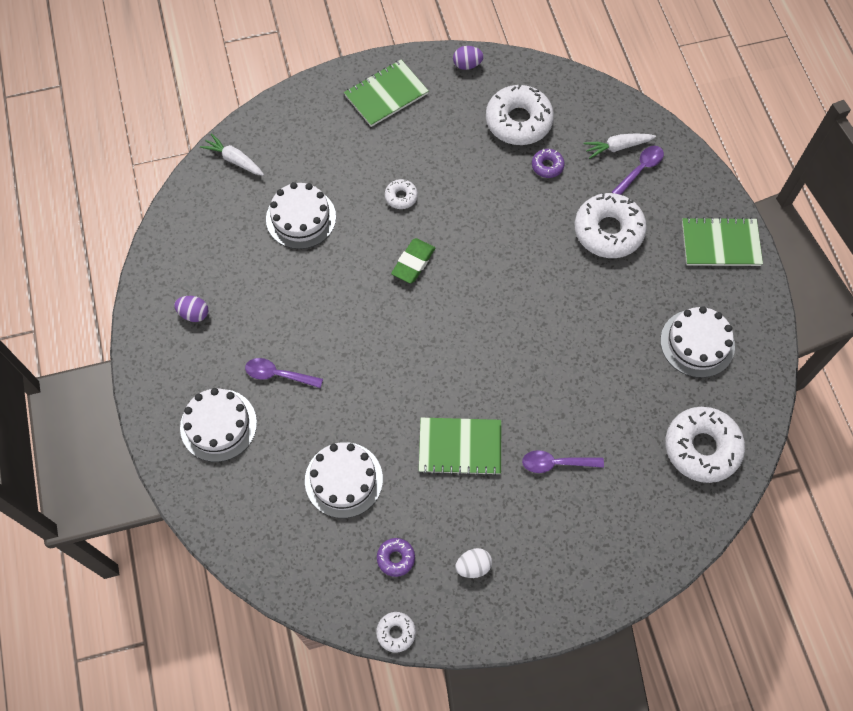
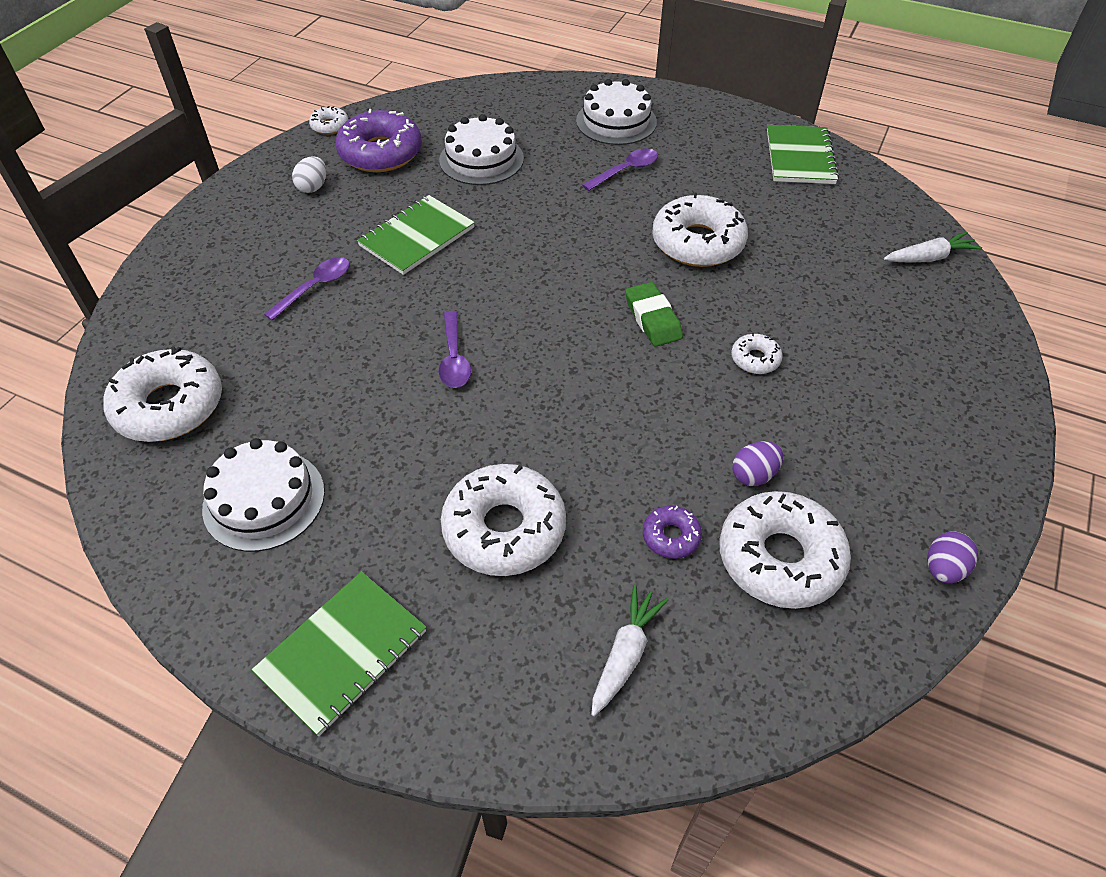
camera: 130 degrees right, 15 degrees down
purple egg [174,296,208,322] -> purple egg moved to [732,441,783,486]
white cake [266,182,336,249] -> none
green notebook [344,60,429,127] -> green notebook moved to [767,125,839,184]
purple donut [377,538,415,577] -> purple donut [335,109,422,172], size x2.11
purple spoon [612,146,664,195] -> purple spoon moved to [438,311,471,388]
none -> white donut [652,192,748,267]

